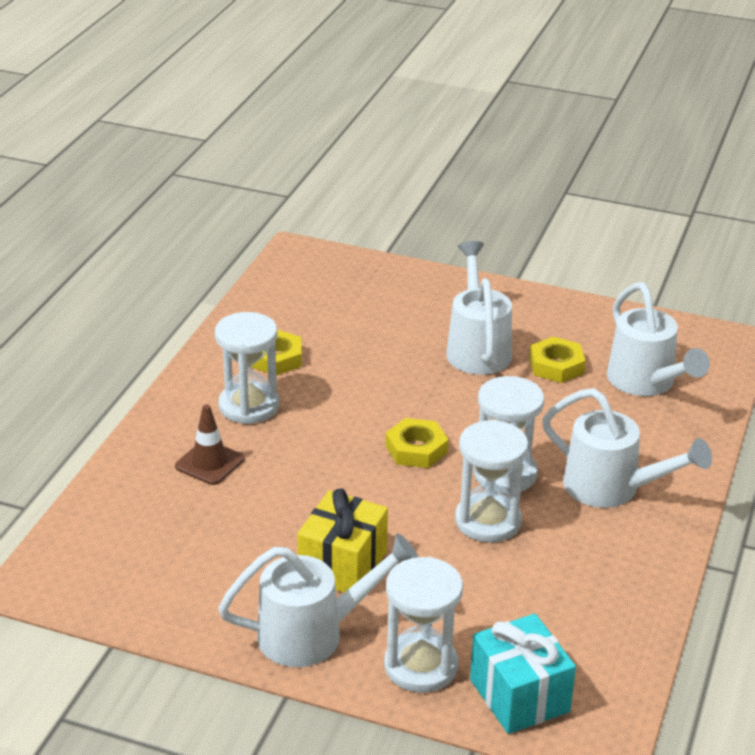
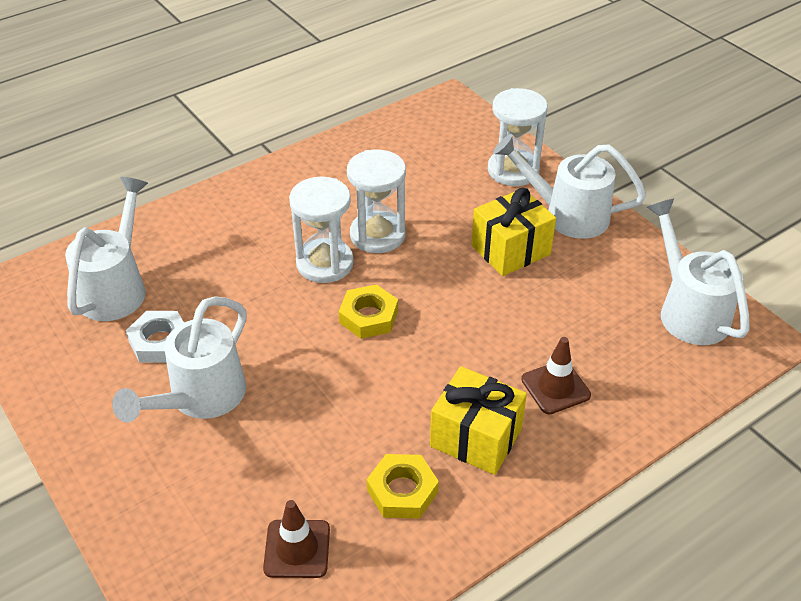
camera: 145 degrees left, 10 degrees up
white hourglass [215,312,279,424] -> yellow gift [430,366,527,475]
turquoise gift [470,614,576,734] -> none
yellow nut [529,337,586,383] -> white nut [126,311,184,363]
white watering can [542,388,712,508] -> white watering can moved to [647,198,750,345]
none -> brown traffic cone [263,500,330,578]

